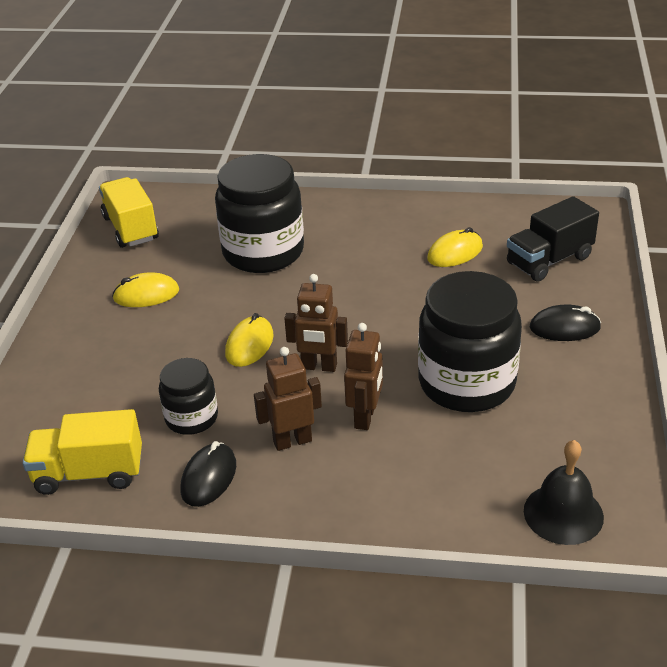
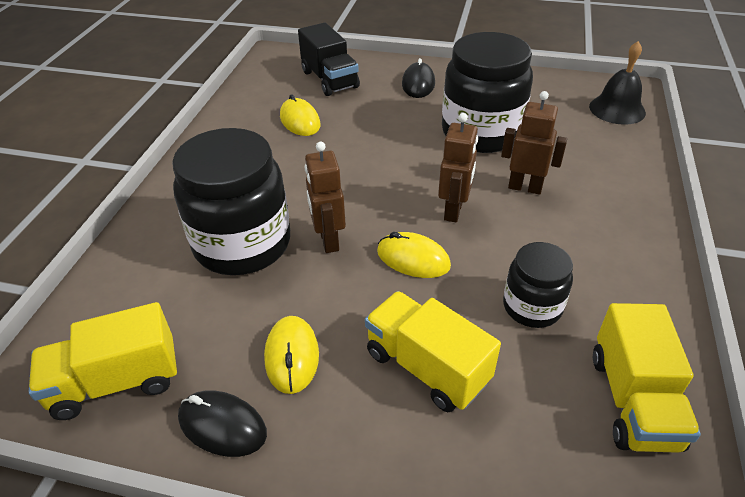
camera: 85 degrees left, 5 degrees up
black mouse [180,441,236,507] -> black mouse moved to [178,390,267,457]
brown robot [254,347,322,451] -> brown robot moved to [305,142,346,253]
none -> yellow truck [365,291,501,412]

